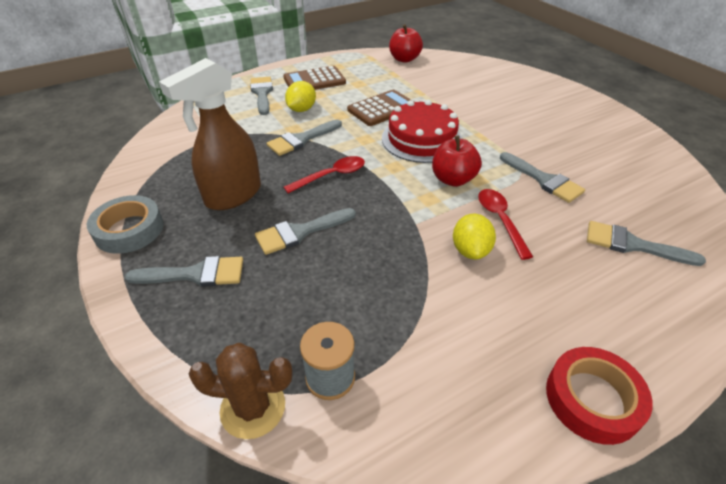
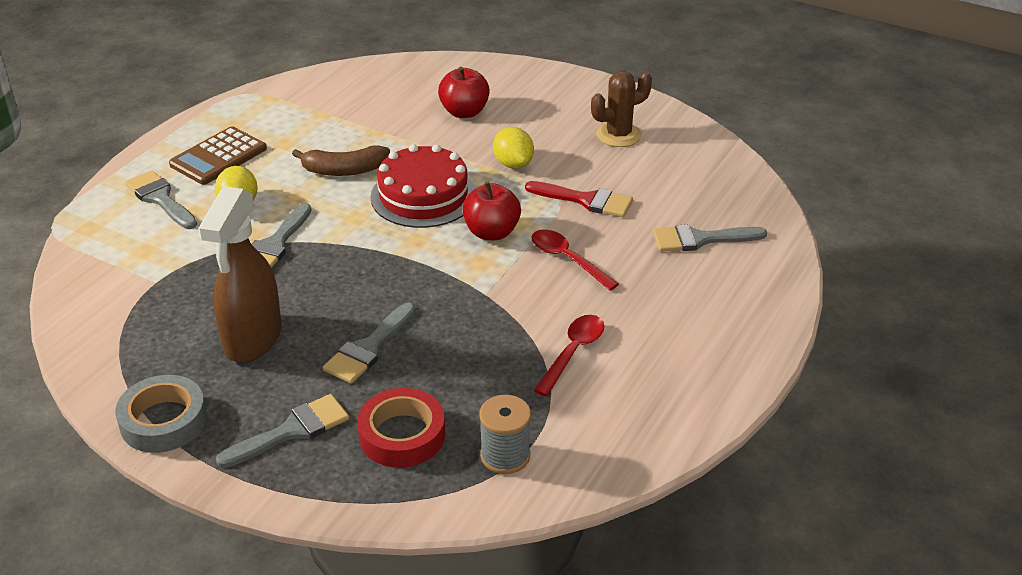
camera: 30 degrees left, 5 degrees down
brown cactus [189,343,292,439] -> brown cactus moved to [591,71,652,147]
red spoon [283,156,365,193] -> red spoon moved to [534,315,604,397]
brown calculator [347,90,413,126] -> brown banana [292,145,390,176]
red apple [389,24,423,63] -> red apple moved to [438,67,490,118]
yellow lemon [453,214,496,260] -> yellow lemon moved to [493,127,534,169]
grey brush [500,152,585,203] -> red brush [525,181,633,217]
red tape [546,347,653,445] -> red tape moved to [357,388,445,468]

